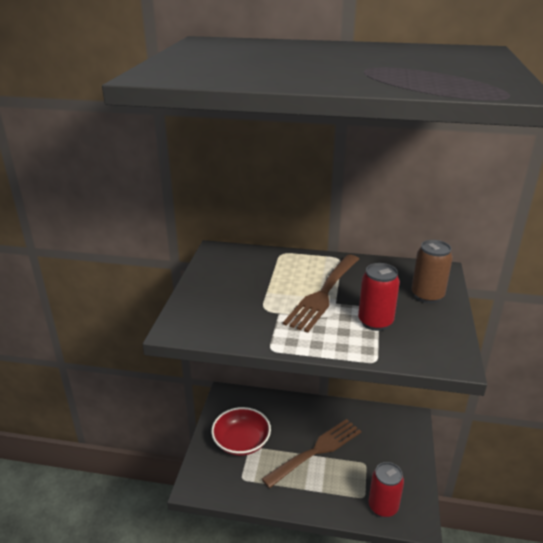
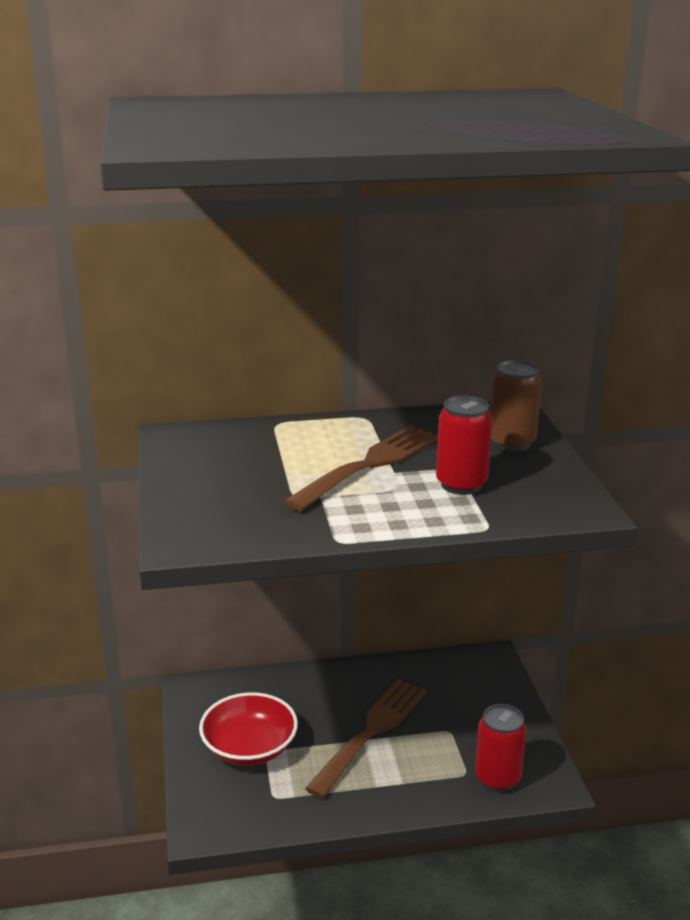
camera: 20 degrees left, 5 degrees down
brown fork [283,255,359,333] -> brown fork turned 150 degrees counterclockwise [283,425,438,511]

